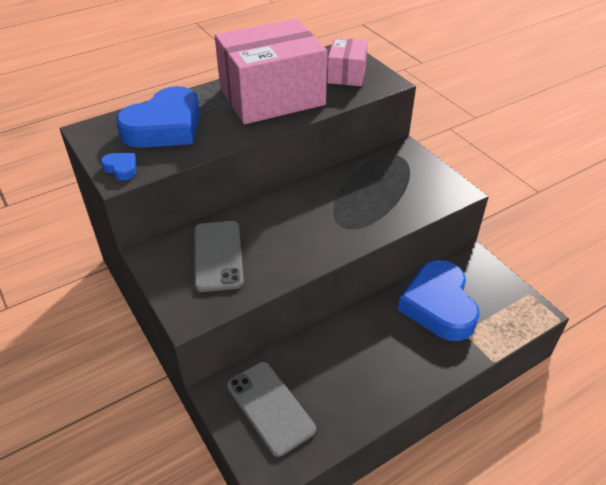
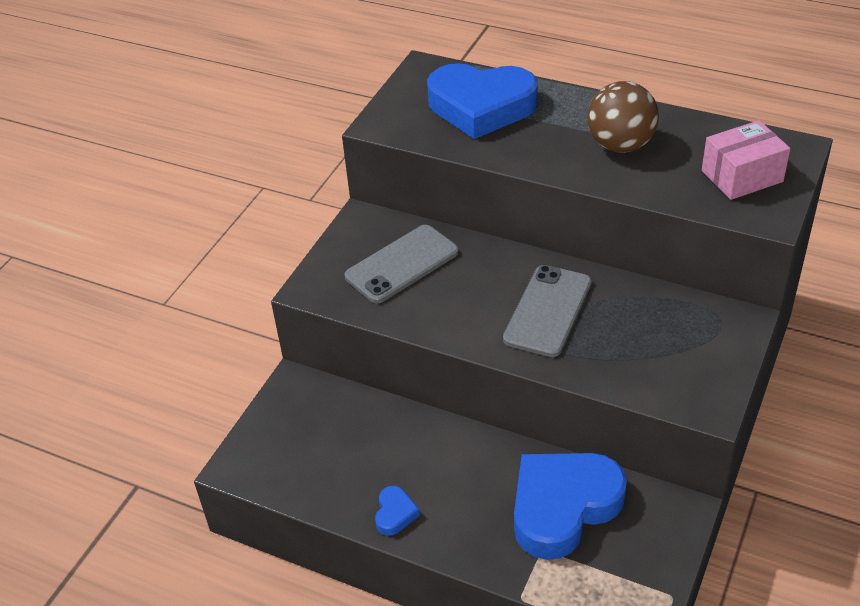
camera: 60 degrees right, 0 degrees up
blue heart [101,153,136,181] -> blue heart moved to [375,486,420,536]
pink box [215,19,328,124] -> brown ball [587,81,659,152]
grey phone [227,362,316,457] -> grey phone moved to [503,265,592,357]

